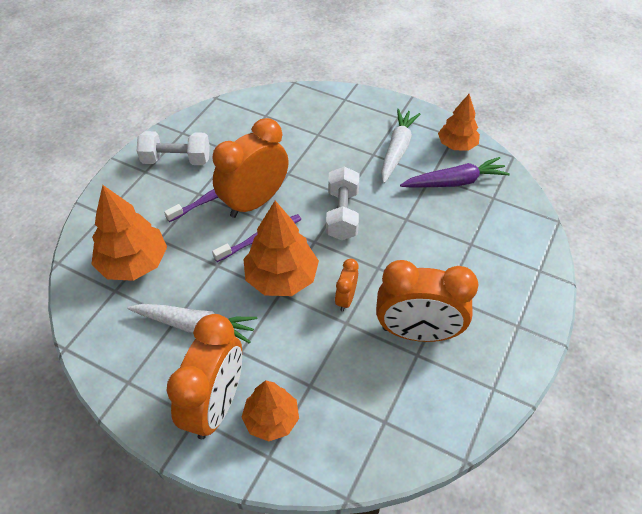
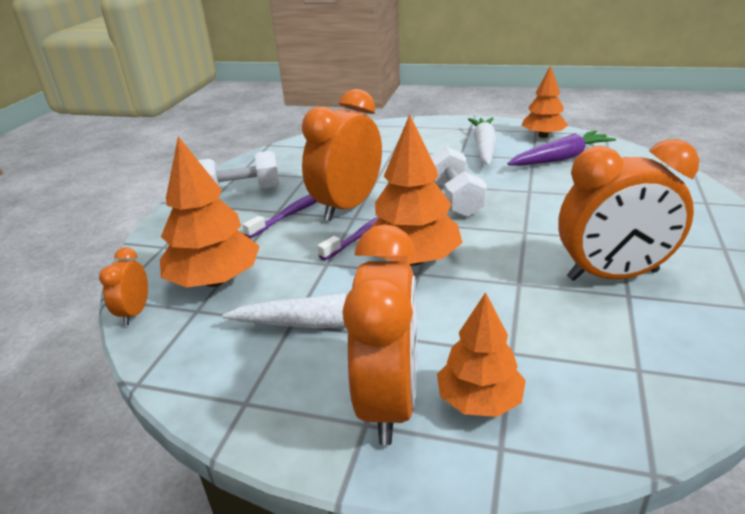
camera: 10 degrees left, 20 degrees down
orange clock [335,259,358,312] -> orange clock moved to [99,247,148,325]

